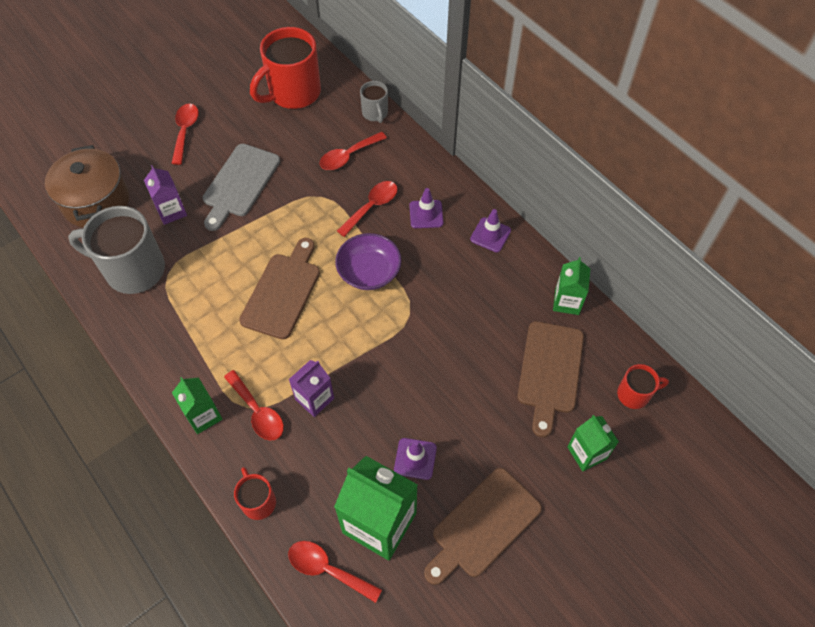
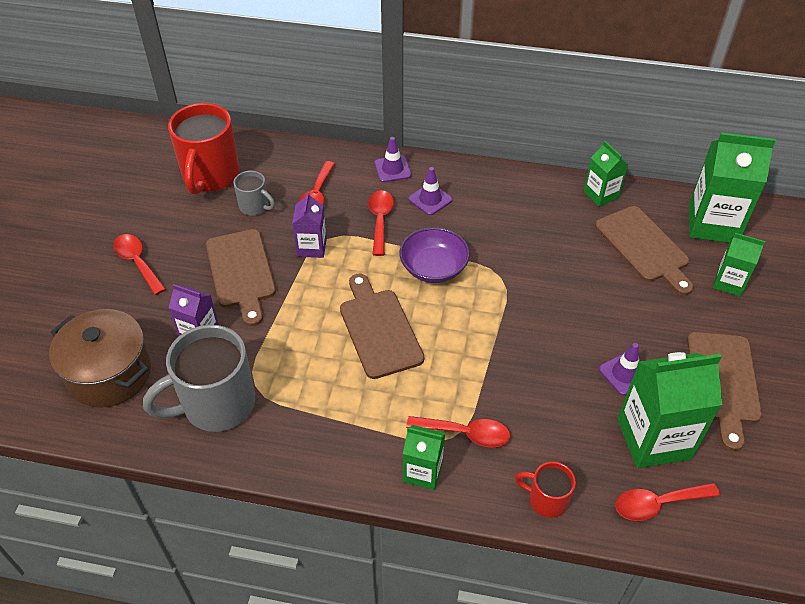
camera: 40 degrees left, 10 degrees down
grey cutting board [203,144,280,231] -> brown cutting board [206,229,276,326]
purple carton [289,360,334,417] -> purple carton moved to [292,192,327,258]
grey mug [360,81,388,123] -> grey mug moved to [233,171,275,215]
purple traffic cone [470,209,511,252] -> purple traffic cone moved to [374,137,412,182]
red mug [617,364,669,409] -> green carton [689,132,776,243]

